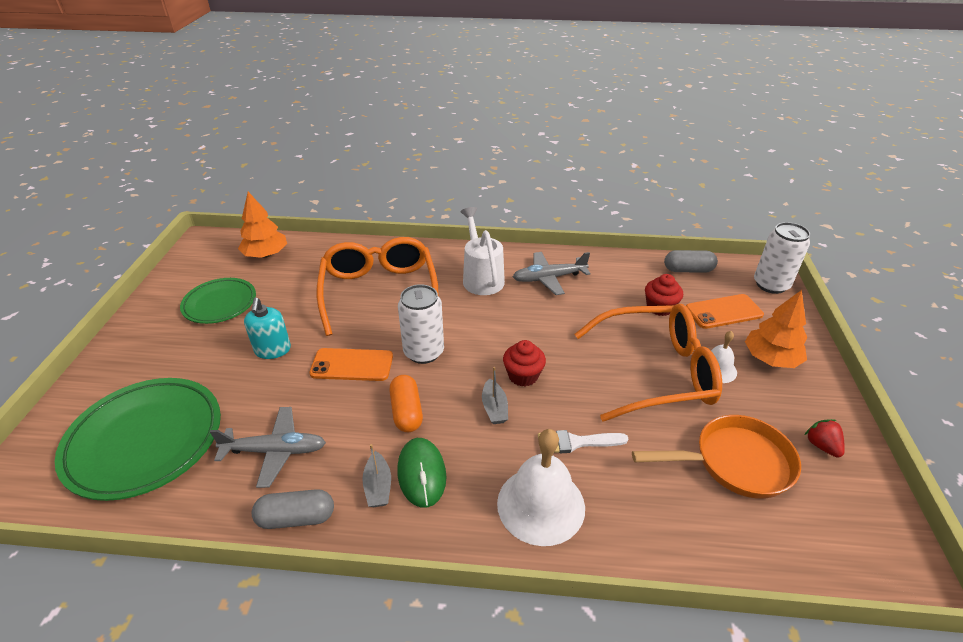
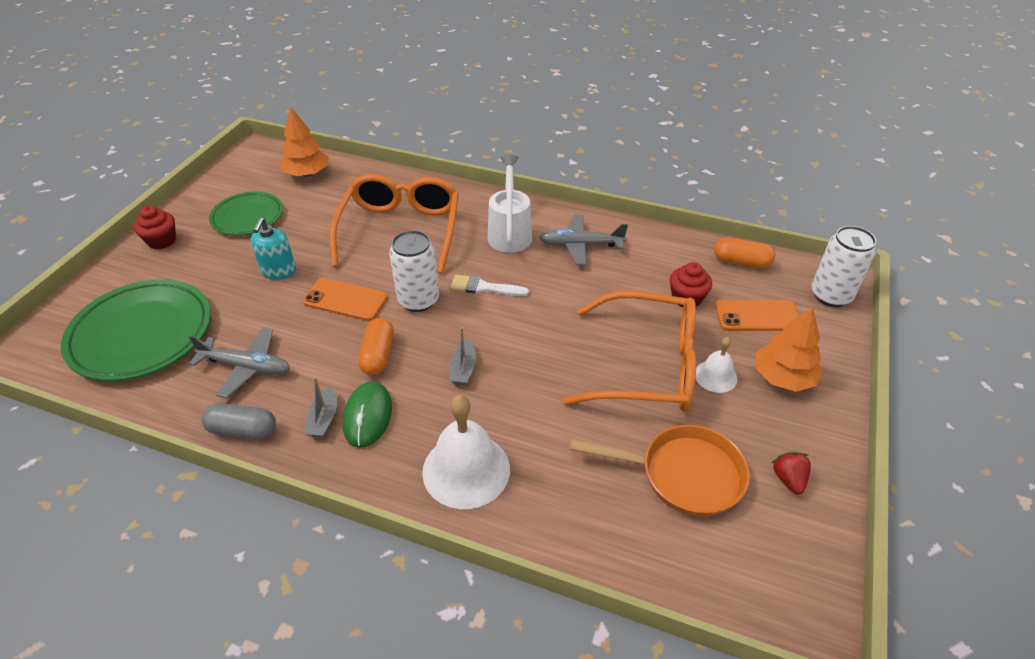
camera: 15 degrees right, 5 degrees up
red cupcake [503,340,546,386] -> red cupcake moved to [134,206,176,249]
white brush [538,430,628,453] -> white brush moved to [450,275,529,296]
grey capsule [664,250,718,273] -> orange capsule [714,237,775,269]

